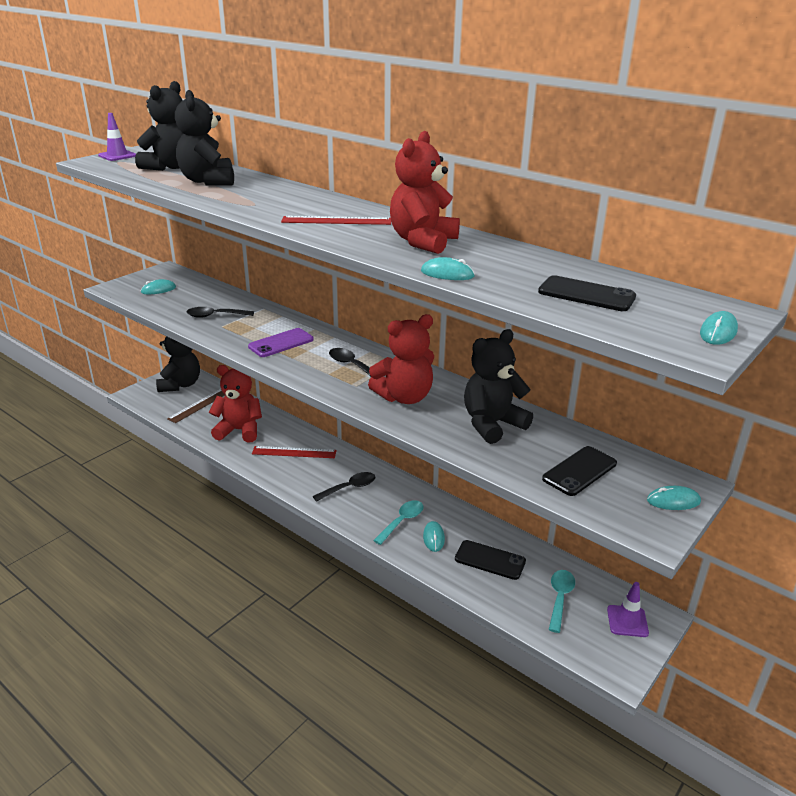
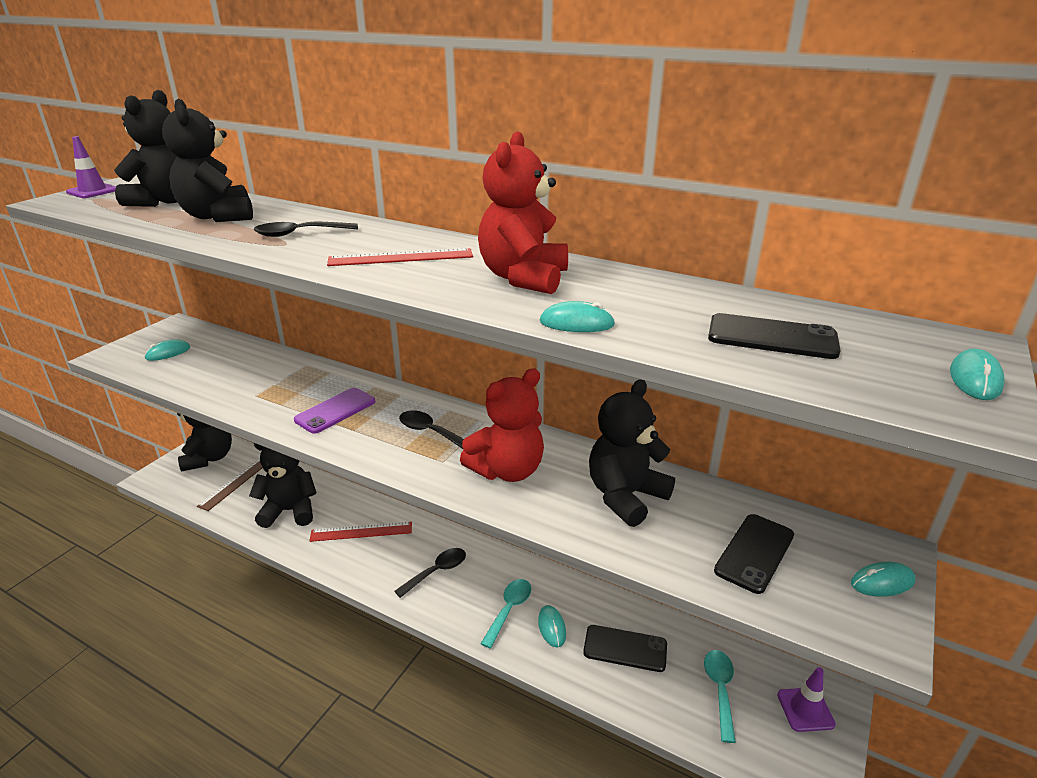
camera: 10 degrees left, 0 degrees up
black spoon [186,307,254,318] -> black spoon moved to [254,222,358,237]
red teddy bear [209,365,262,443] -> black teddy bear [249,443,316,528]

